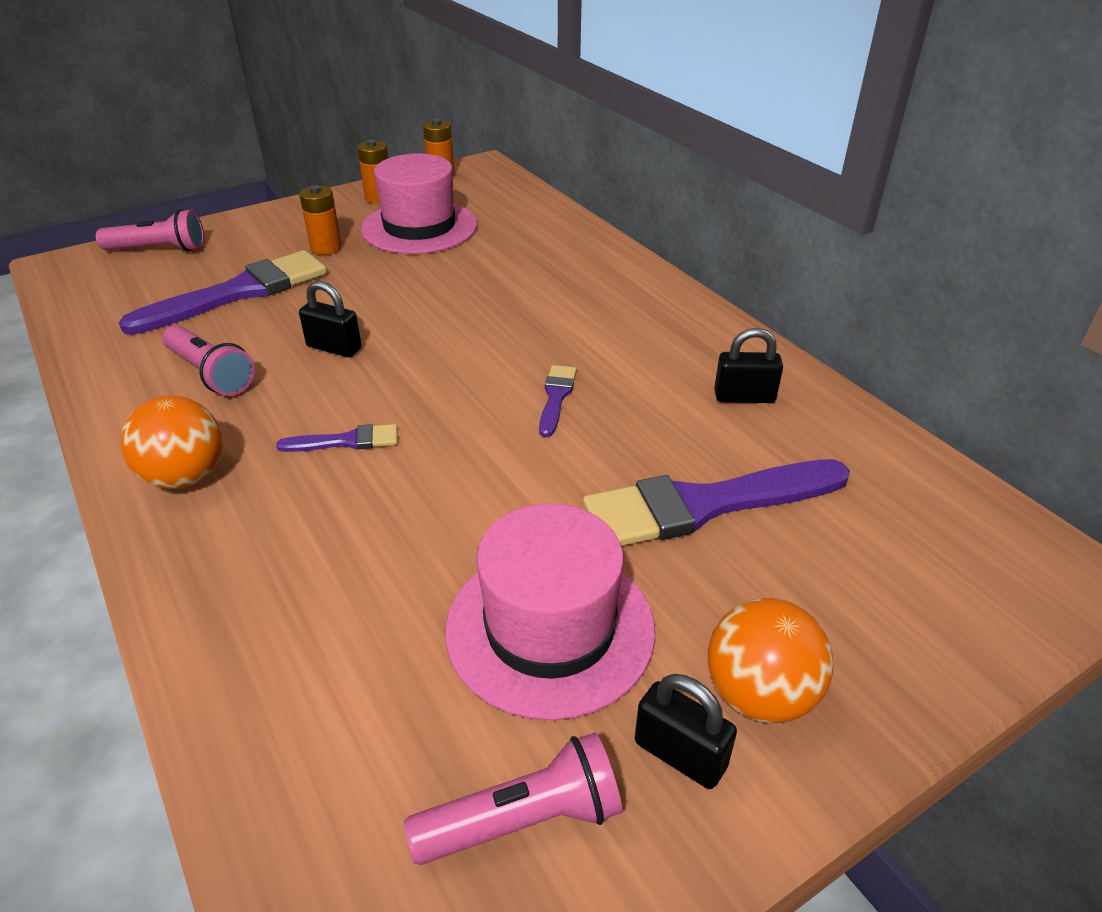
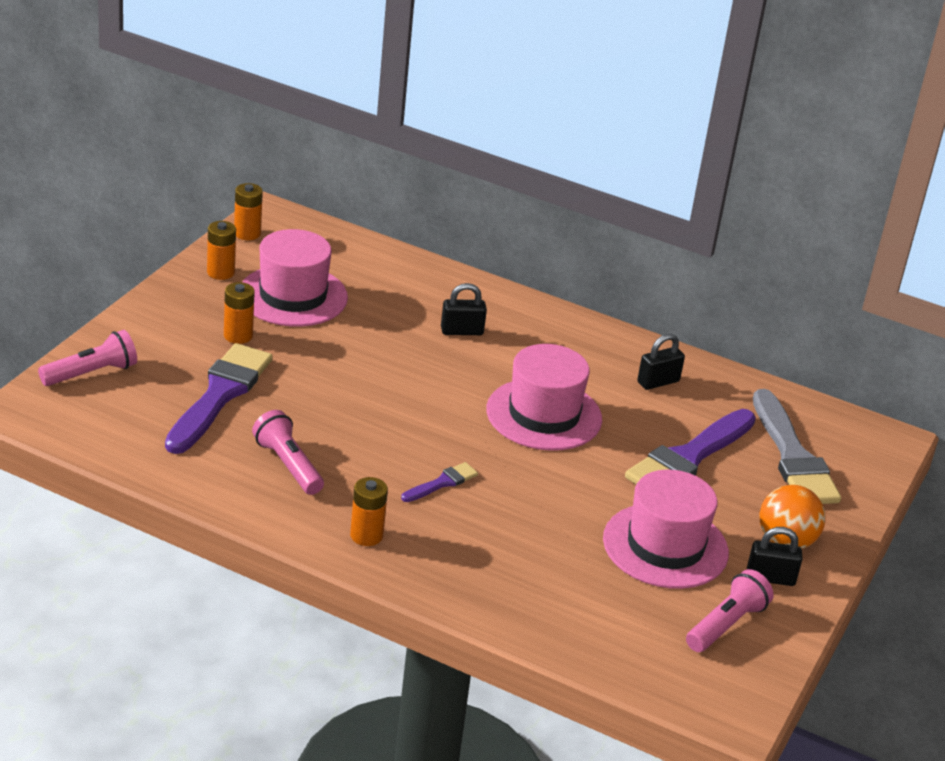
camera: 35 degrees left, 5 degrees down
orange ball [121,396,223,489] -> orange battery [350,477,388,546]
pink flashlight [163,325,255,396] -> pink flashlight turned 135 degrees counterclockwise [252,410,324,495]
black padlock [299,281,362,357] -> black padlock moved to [441,283,487,335]
purple brush [539,365,577,437] -> pink hat [486,344,602,451]
none -> grey brush [753,389,841,504]

